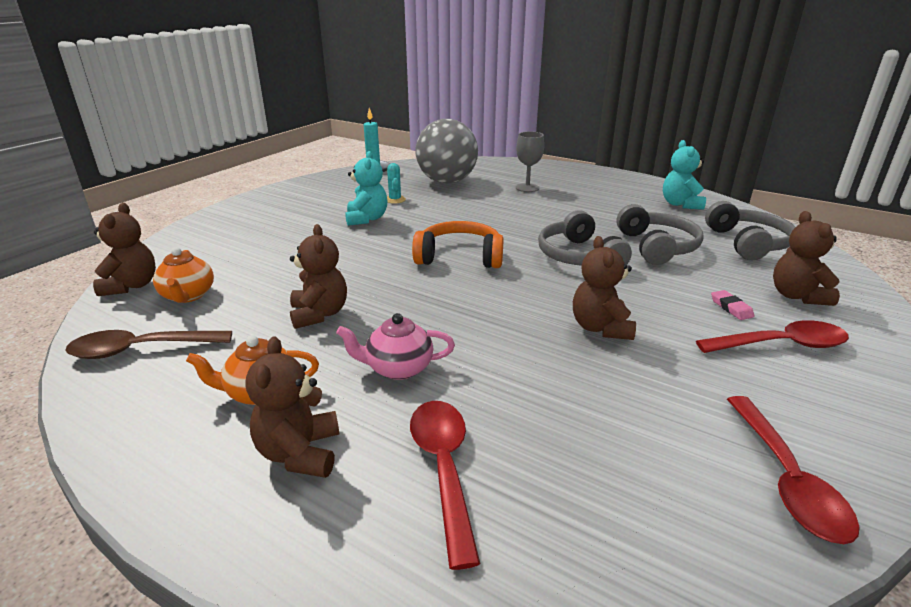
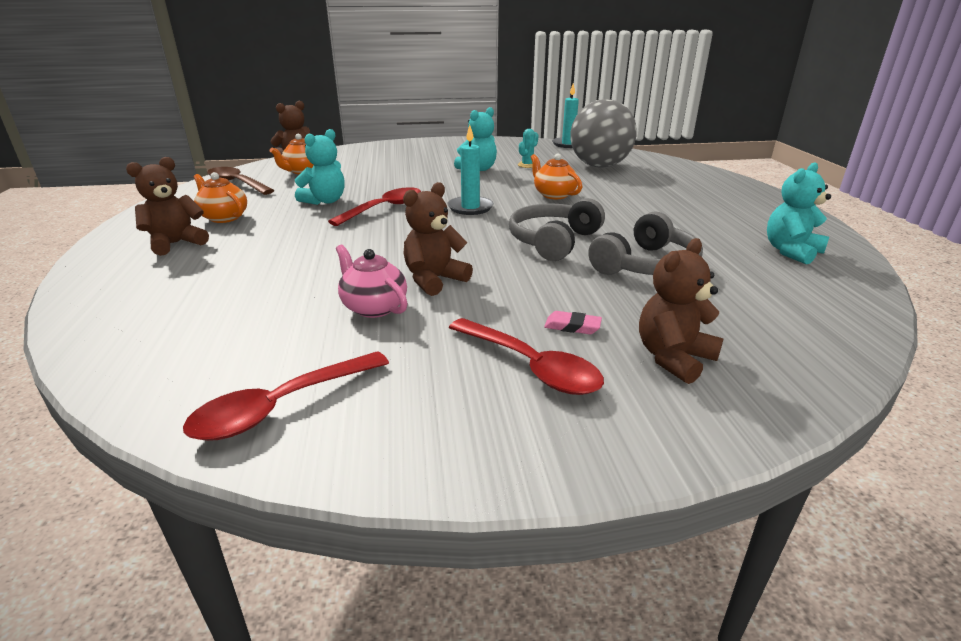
camera: 50 degrees right, 0 degrees up
brown teddy bear [290,224,347,329] -> turquoise teddy bear [295,129,345,205]
pink teapot [336,313,455,380] -> pink teapot moved to [336,245,408,318]
red spoon [410,401,480,570] -> red spoon moved to [328,187,421,226]
orange headphones [412,221,504,268] -> turquoise candle [447,125,494,215]
grey goblet [516,131,544,192] -> none
grey headphones [705,201,795,260] -> none
pink eraser [711,290,755,320] -> pink eraser turned 75 degrees clockwise [544,311,602,334]
none -> orange teapot [531,153,582,199]

